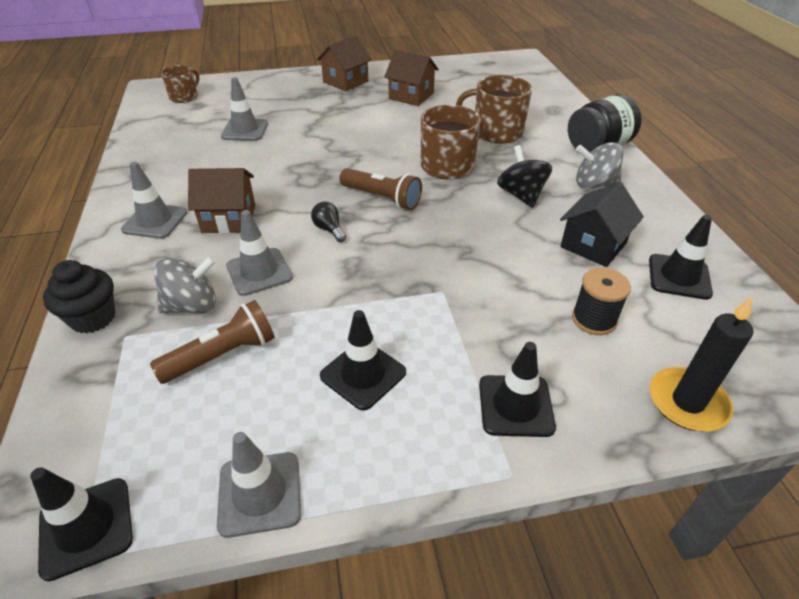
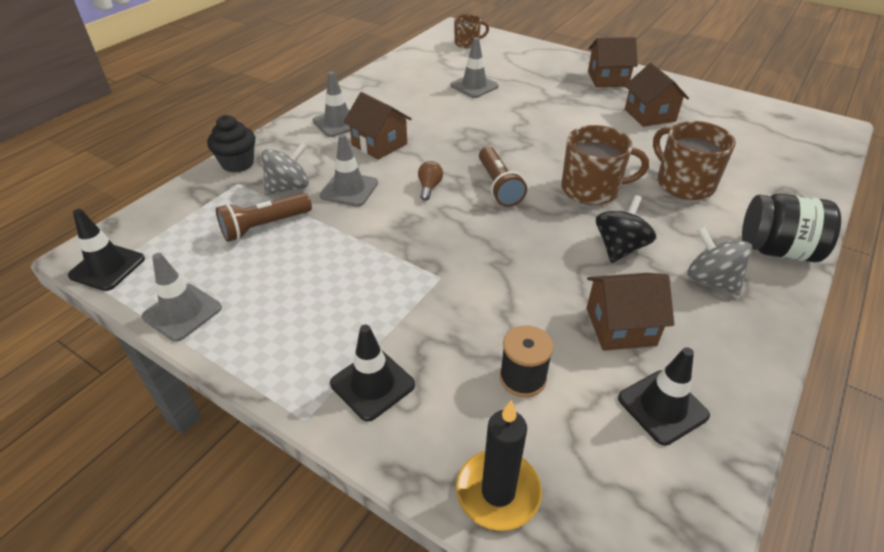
camera: 45 degrees right, 0 degrees up
brown flashlight [150,300,275,384] -> brown flashlight turned 135 degrees clockwise [216,193,312,242]
grey spinning top [154,256,216,314] -> grey spinning top turned 60 degrees counterclockwise [261,143,309,195]
black light bulb [311,201,346,242] -> brown light bulb [418,161,443,201]
black traffic cone [320,310,406,410] -> none
black house [560,182,644,267] -> brown house [587,273,674,351]

